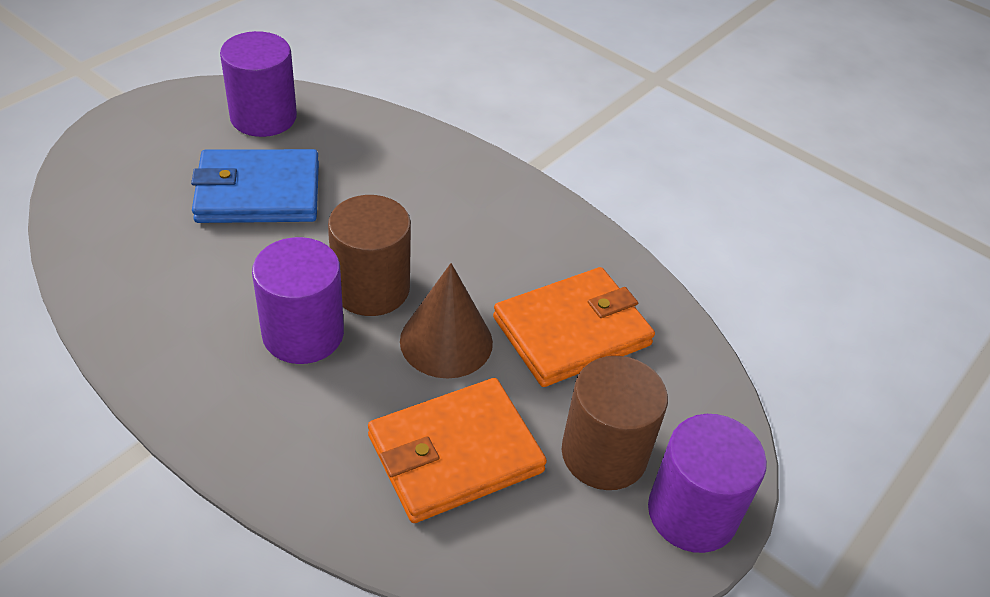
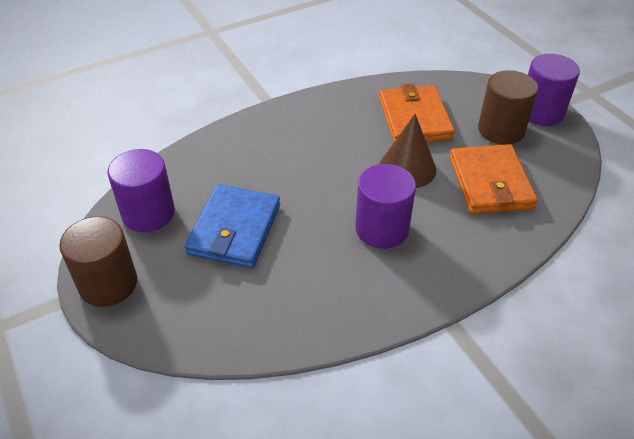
camera: 65 degrees left, 0 degrees up
brown cylinder [328,195,411,316] -> brown cylinder moved to [59,216,137,307]

